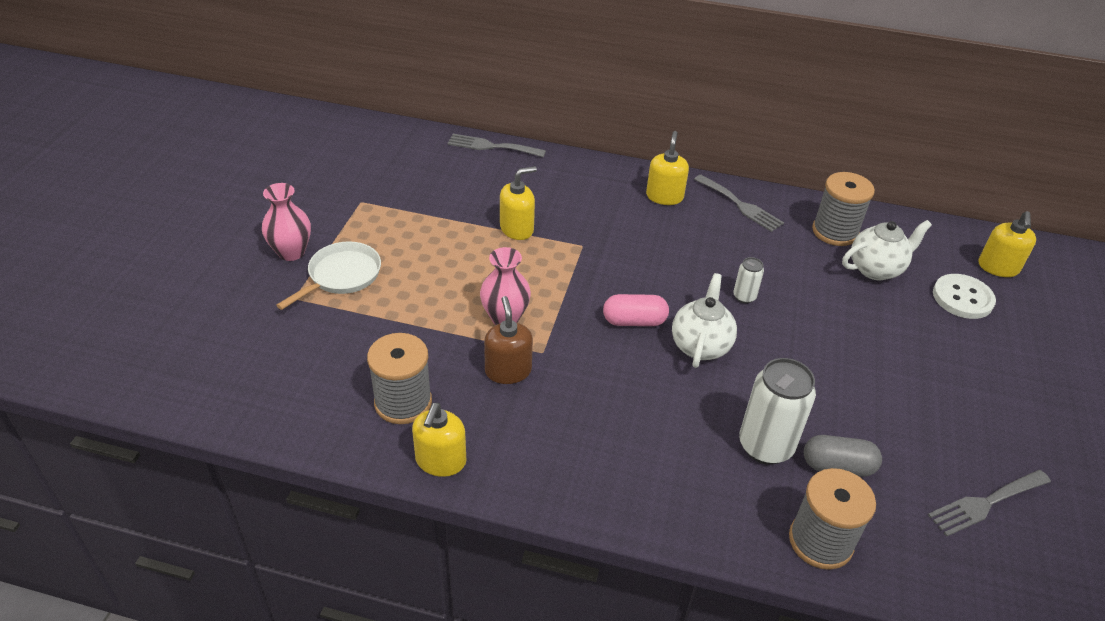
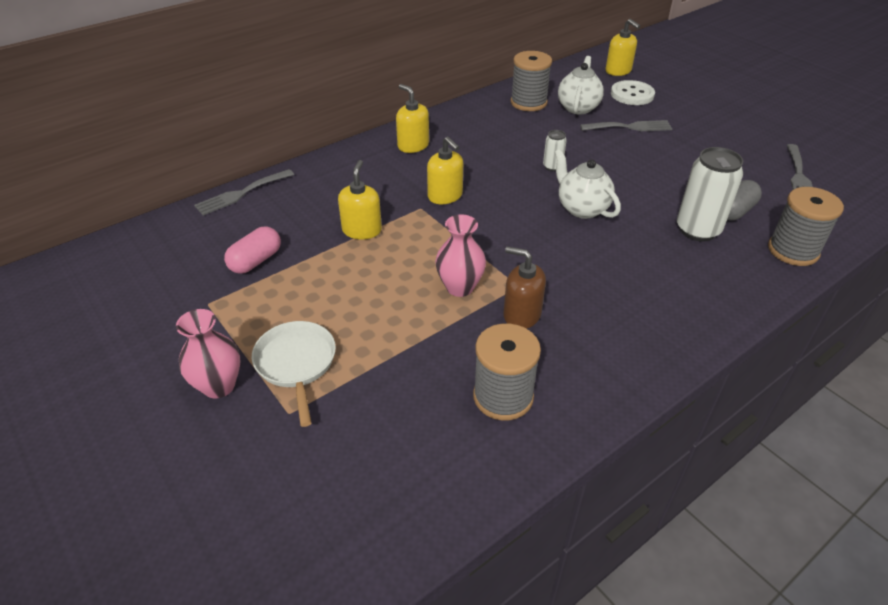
camera: 50 degrees left, 0 degrees up
yellow soap dispenser [412,403,466,477] -> yellow soap dispenser moved to [427,137,463,204]
pink capsule [603,294,669,326] -> pink capsule moved to [224,226,281,274]
grey fork [694,175,784,232] -> grey fork moved to [580,120,672,131]

